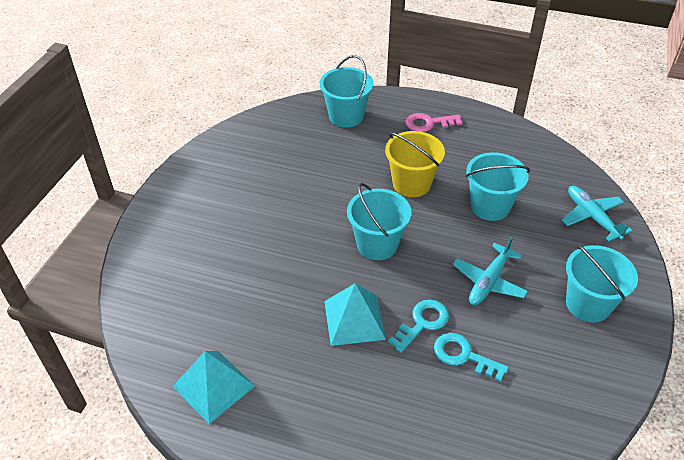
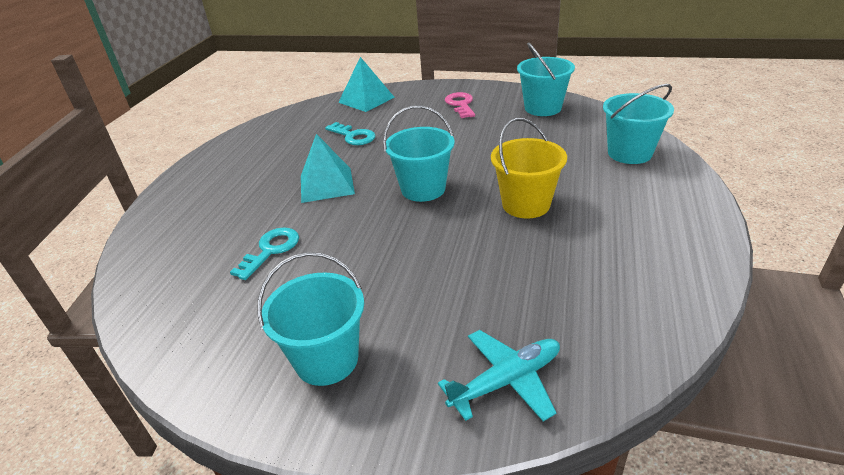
camera: 90 degrees right, 10 degrees down
turquoise pyramid [173,351,255,424] -> turquoise pyramid moved to [338,57,394,112]
turquoise key [388,300,449,353] -> turquoise key moved to [325,122,376,145]
pink key [405,113,462,132] -> pink key moved to [445,92,475,118]
turquoise plane [452,236,528,305] -> none
turquoise bucket [466,152,530,221] -> turquoise bucket moved to [517,42,575,116]

